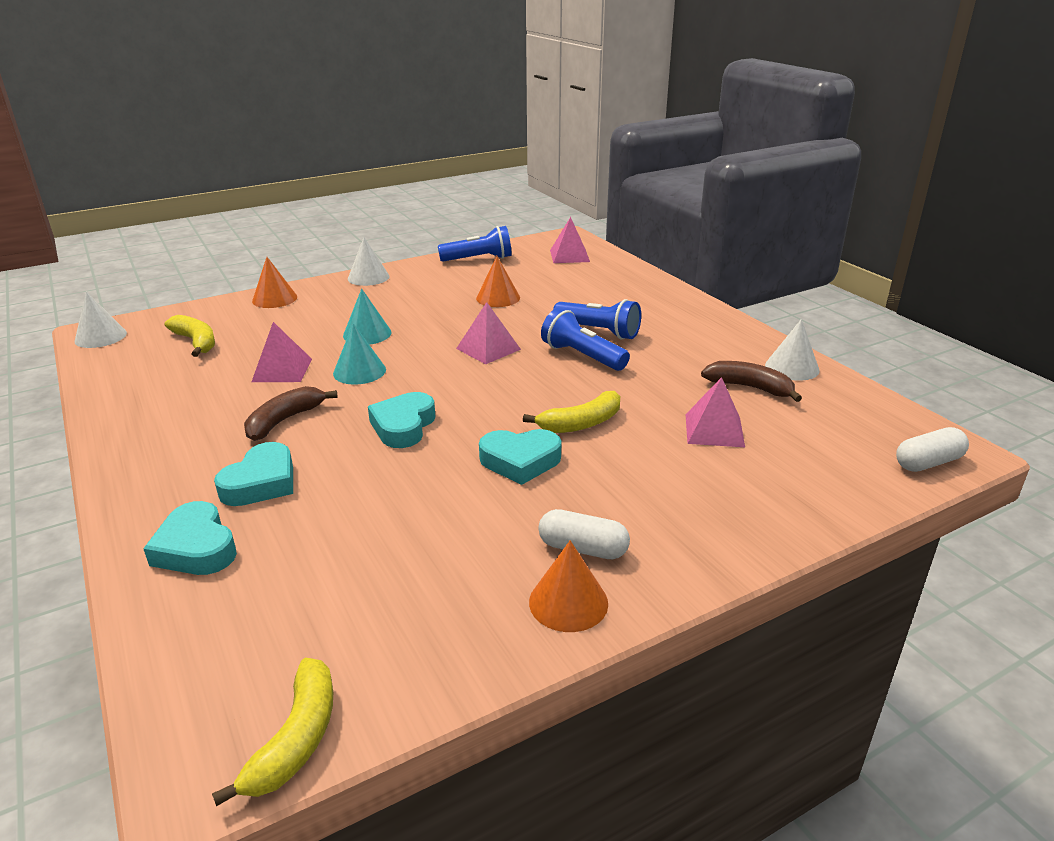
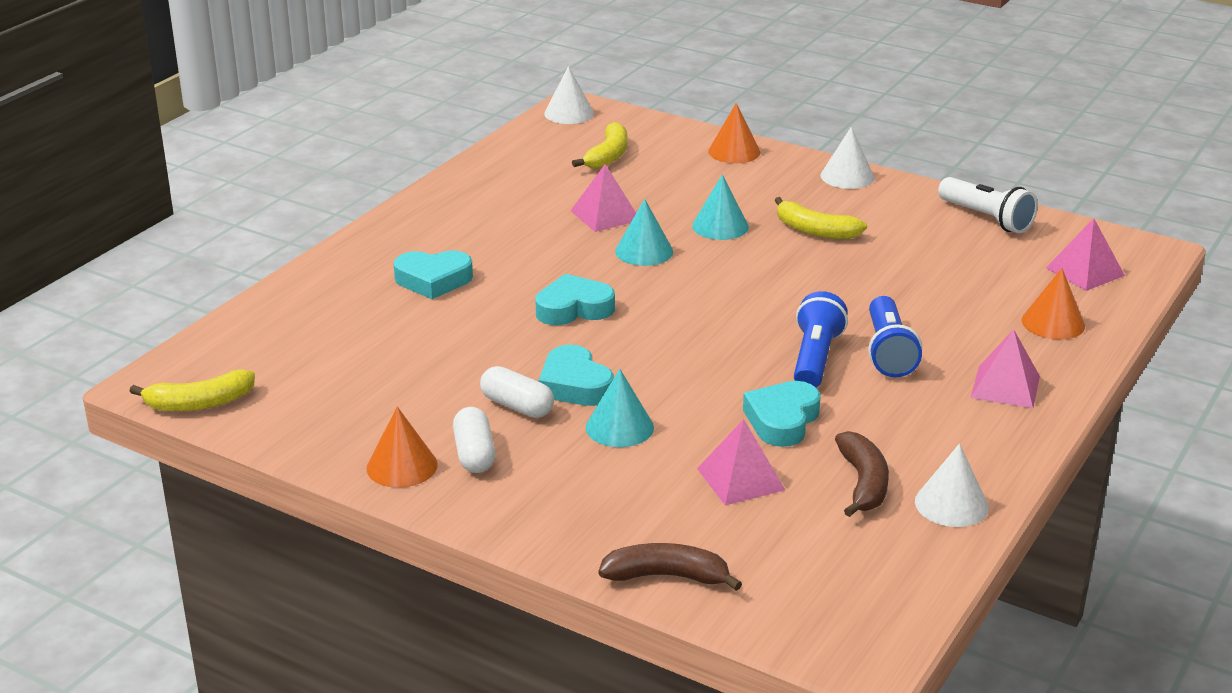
camera: 60 degrees right, 0 degrees up
turquoise heart [143,501,237,575] -> turquoise heart moved to [743,381,821,447]
brown banana [244,386,338,441] -> brown banana moved to [598,543,742,591]
blue flashlight [438,226,511,262] -> white flashlight [938,177,1038,233]
pink pyramid [456,302,521,364] -> pink pyramid moved to [971,329,1040,408]
orange cone [476,256,520,307] -> orange cone moved to [1022,268,1085,340]
yellow banana [523,391,620,433] -> yellow banana moved to [775,197,867,239]
white capsule [896,427,969,472] -> white capsule moved to [480,366,554,418]
none -> turquoise cone [586,369,654,447]

